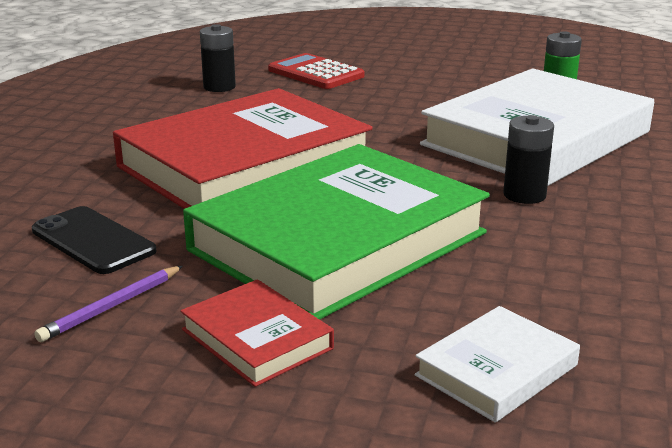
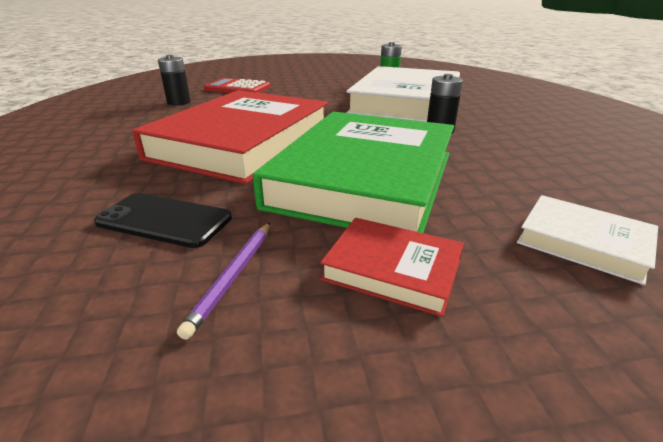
camera: 25 degrees left, 5 degrees up
white book [415,306,580,423] -> white book turned 75 degrees counterclockwise [517,195,658,285]

